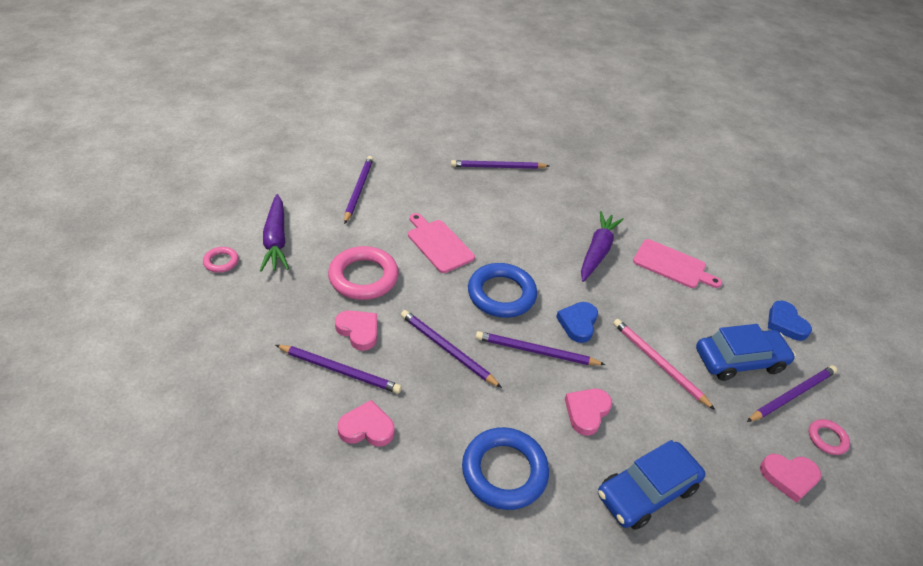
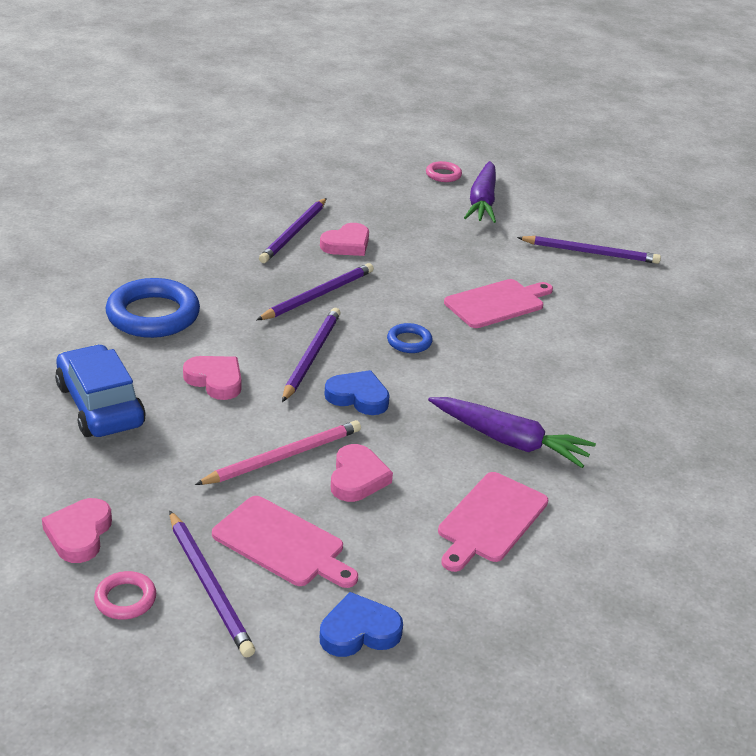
camera: 95 degrees right, 10 degrees down
purple carrot [260,194,289,272] -> purple carrot turned 75 degrees counterclockwise [464,161,496,223]
pink ring [328,246,399,300] -> none
pink heart [338,400,395,447] -> pink heart moved to [331,444,393,502]
purple pencil [451,160,549,169] -> none
blue ring [468,263,537,318] -> blue ring [387,323,433,353], size x0.49
blue car [696,324,796,381] -> pink cutting board [212,496,358,588]

